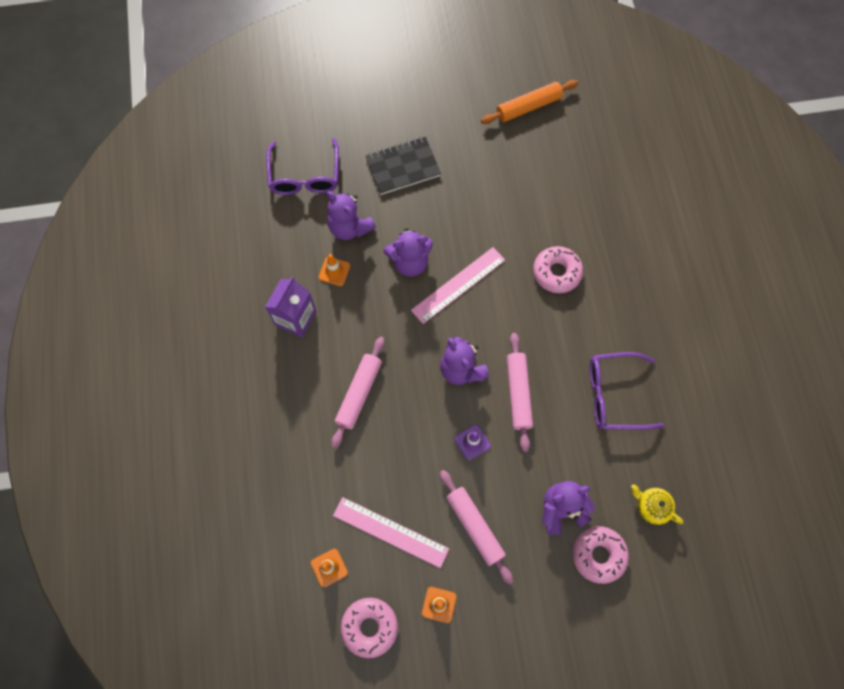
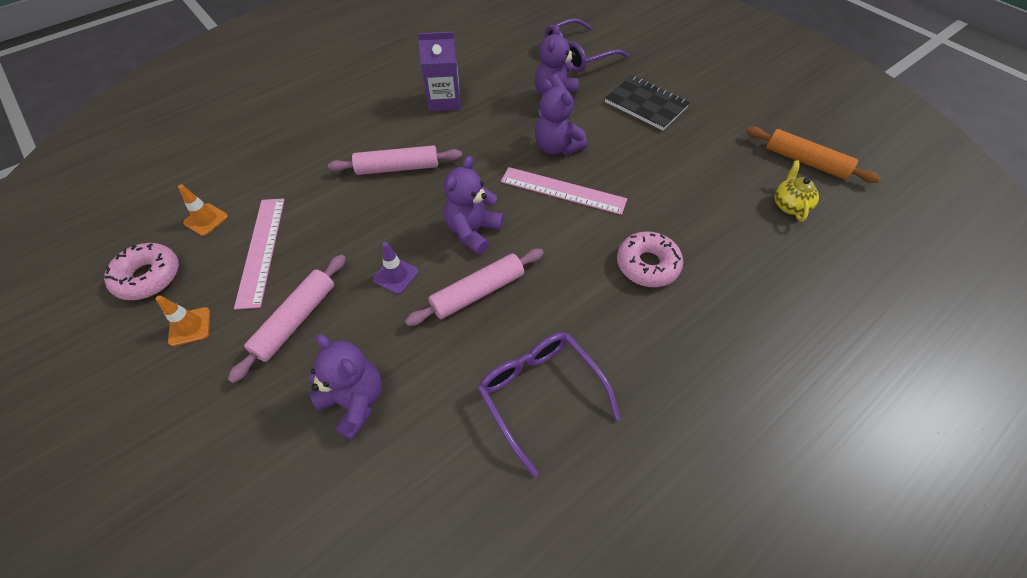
camera: 60 degrees right, 15 degrees down
orange traffic cone [319,254,350,286] -> none
pink donut [572,526,629,584] -> none
yellow teapot [631,484,683,525] -> yellow teapot moved to [774,160,819,222]

